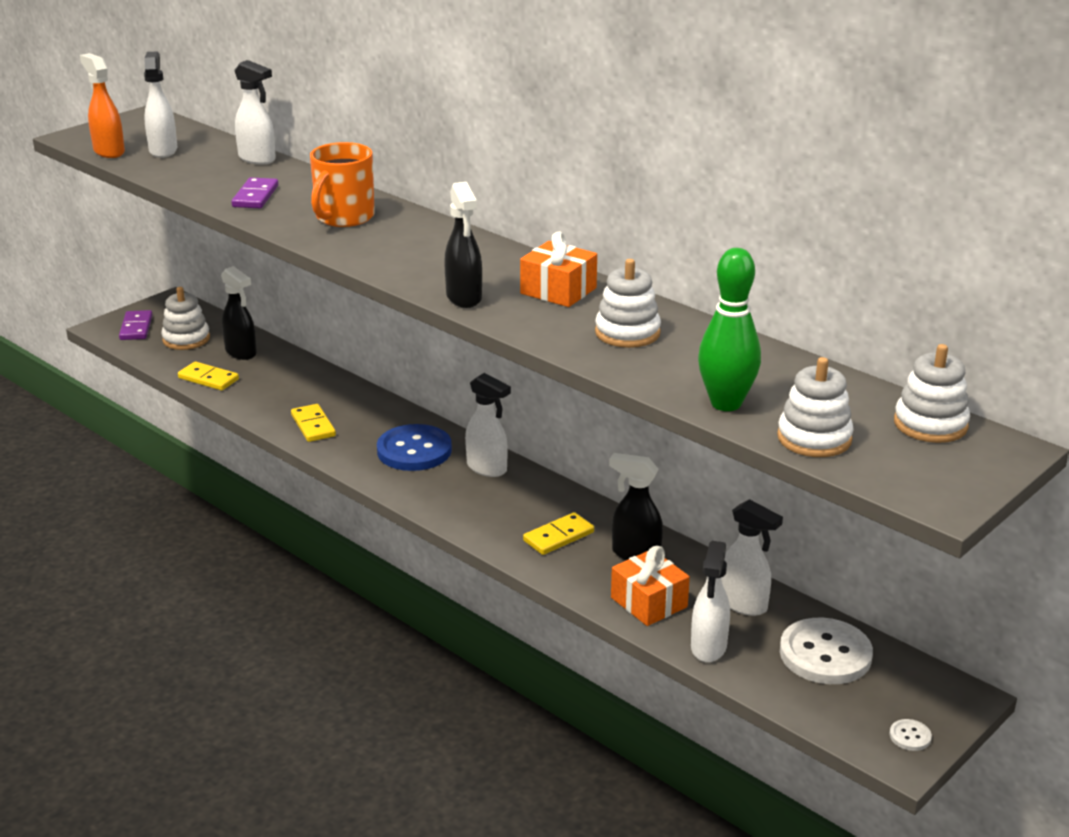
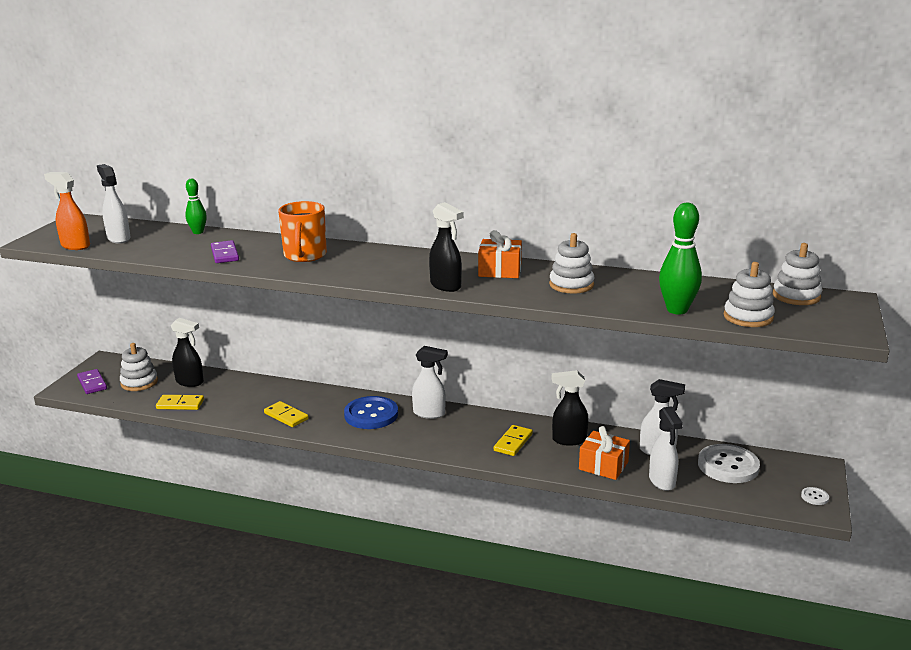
camera: 25 degrees left, 5 degrees down
white spray bottle [235,60,276,165] -> green bowling pin [185,179,207,234]

